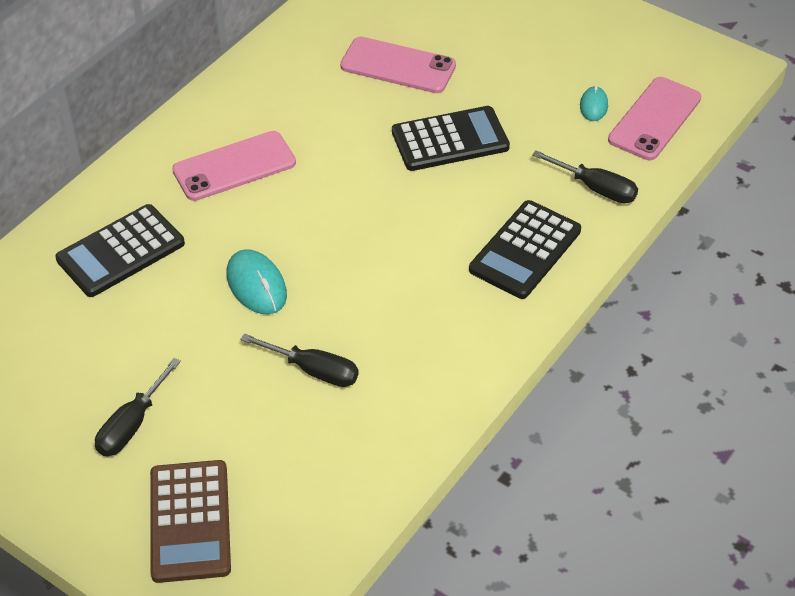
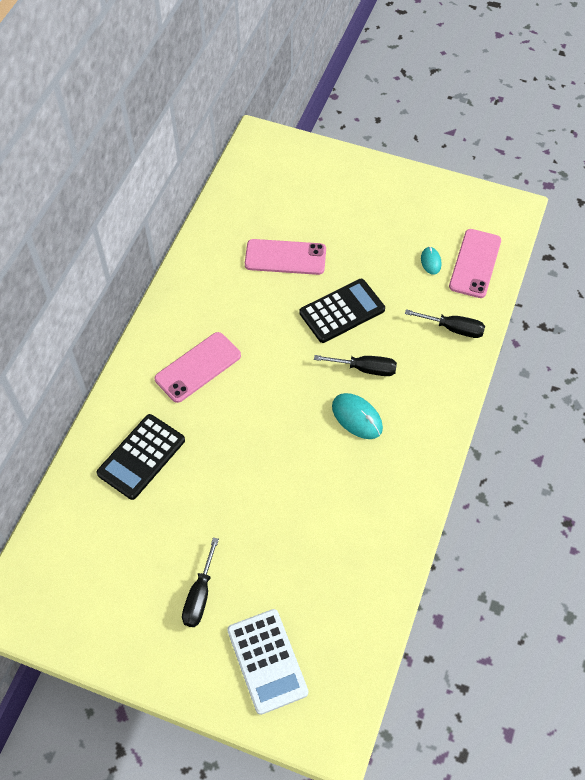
camera: 15 degrees left, 10 degrees up
brown calculator [150,460,231,583] -> white calculator [227,609,309,715]
turquoise mouse [227,249,287,315] -> turquoise mouse moved to [332,393,383,439]
black screwdriver [240,333,359,387] -> black screwdriver moved to [314,355,397,376]
black calculator [469,200,581,299] -> none

